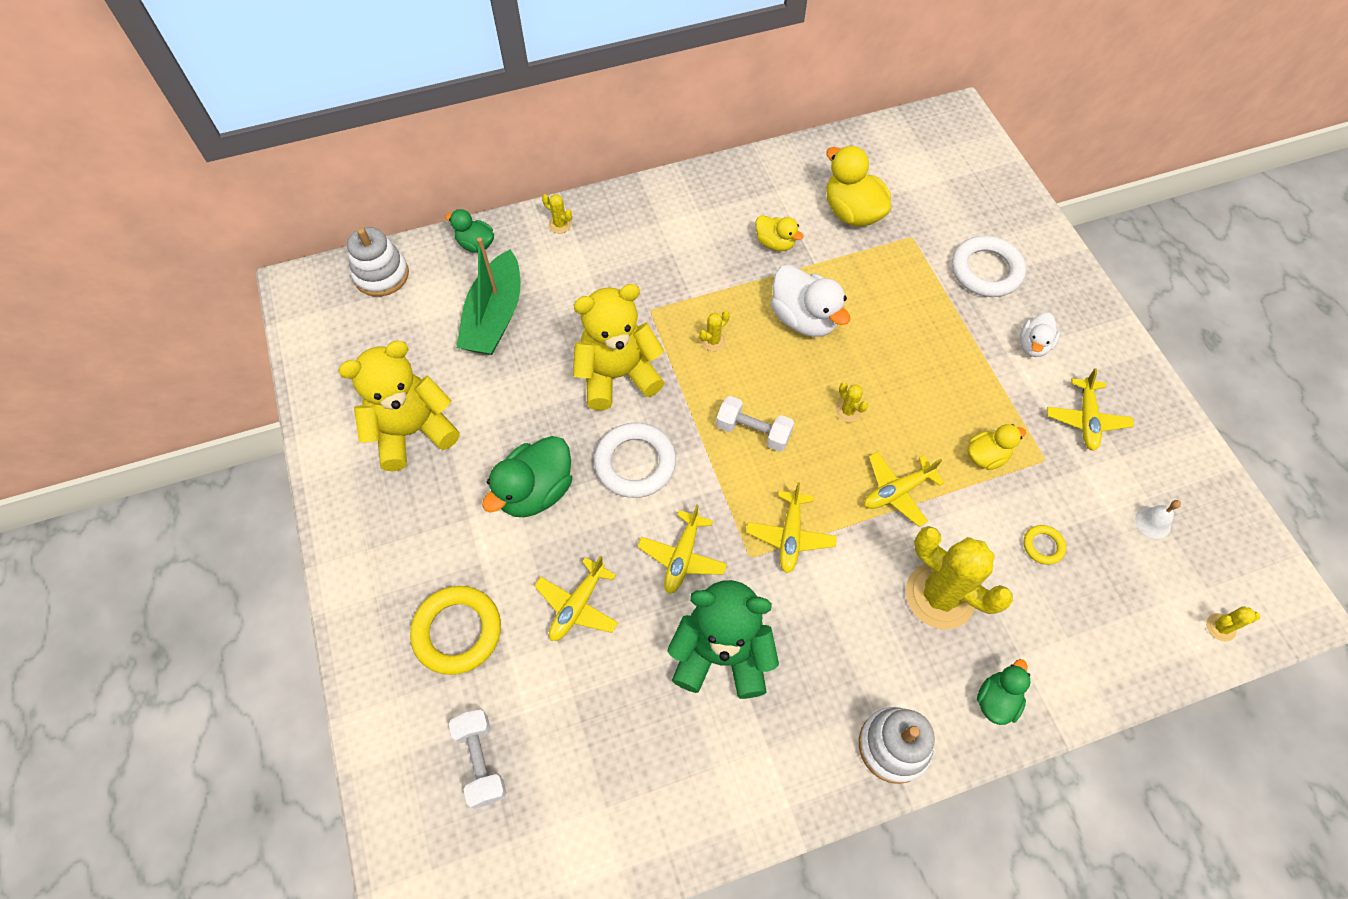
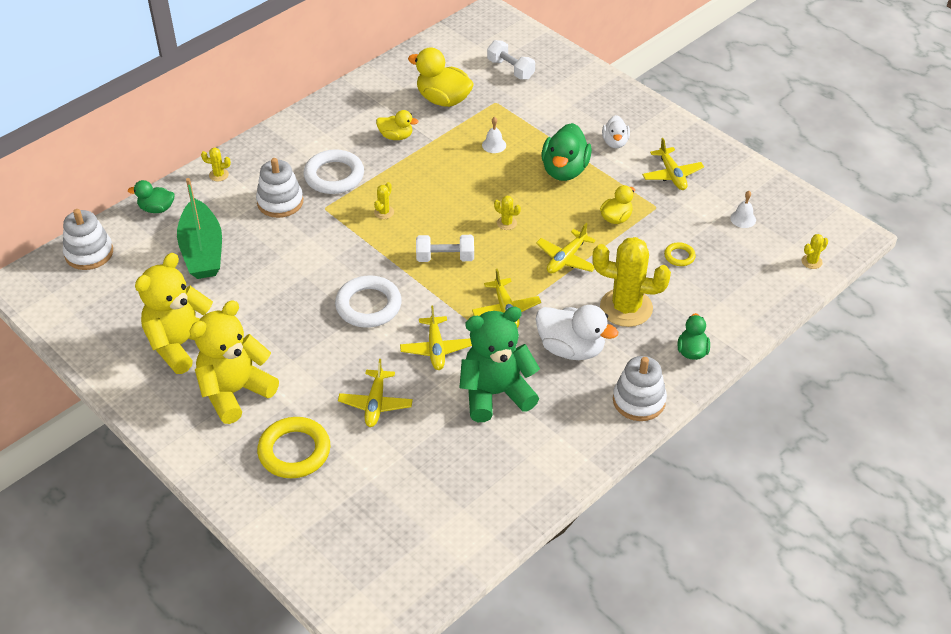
camera: 25 degrees left, 15 degrees down
white dumbbell [449,709,507,809] -> white dumbbell moved to [487,40,535,80]
green duck [482,436,572,517] -> green duck moved to [541,123,592,181]
yellow teddy bear [573,284,665,410] -> yellow teddy bear moved to [189,300,279,424]
white duck [771,265,850,337] -> white duck moved to [536,305,618,360]
white ring [952,236,1026,297] -> white ring moved to [304,149,364,194]
none -> white stacking toy [256,158,303,218]
none -> white bell [482,117,506,153]

